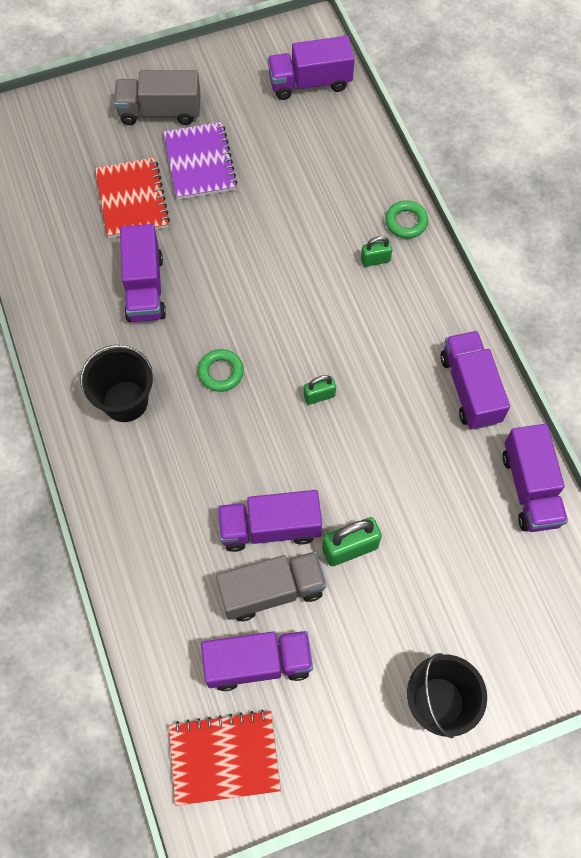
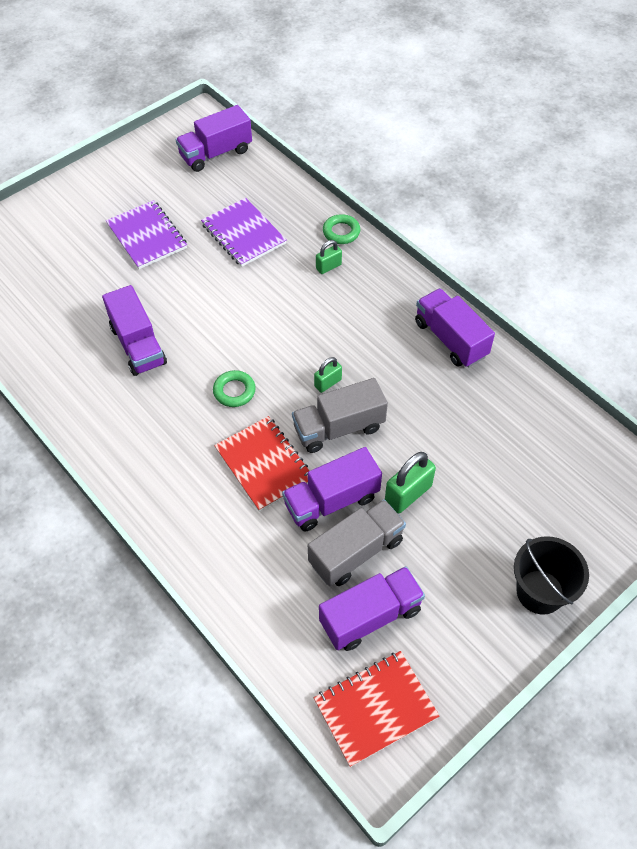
camera: 20 degrees left, 10 degrees down
black bucket [80,345,153,422] -> none
red notebook [95,157,170,238] -> red notebook moved to [214,416,309,512]
grey truck [114,70,201,125] -> grey truck moved to [292,378,388,453]
purple truck [502,424,568,532] -> none
none -> purple notebook [201,198,287,267]

